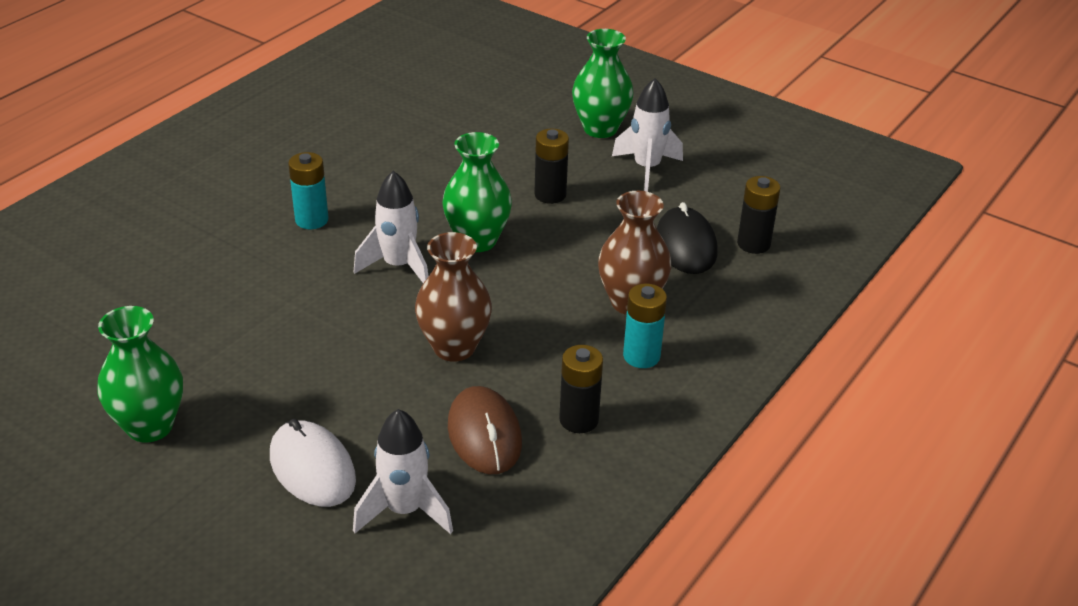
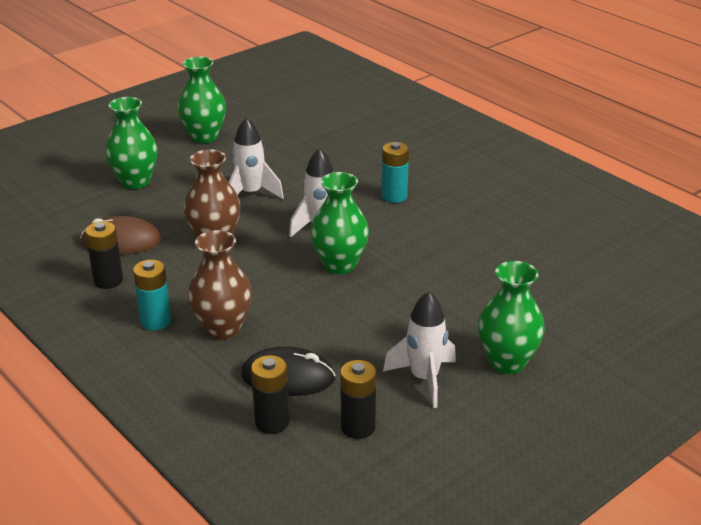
camera: 105 degrees right, 5 degrees down
white mouse [270,419,356,507] -> green vase [105,97,158,189]
white rocket [353,409,453,534] -> white rocket moved to [229,117,284,199]
black battery [534,129,569,204] -> black battery moved to [340,360,376,439]

